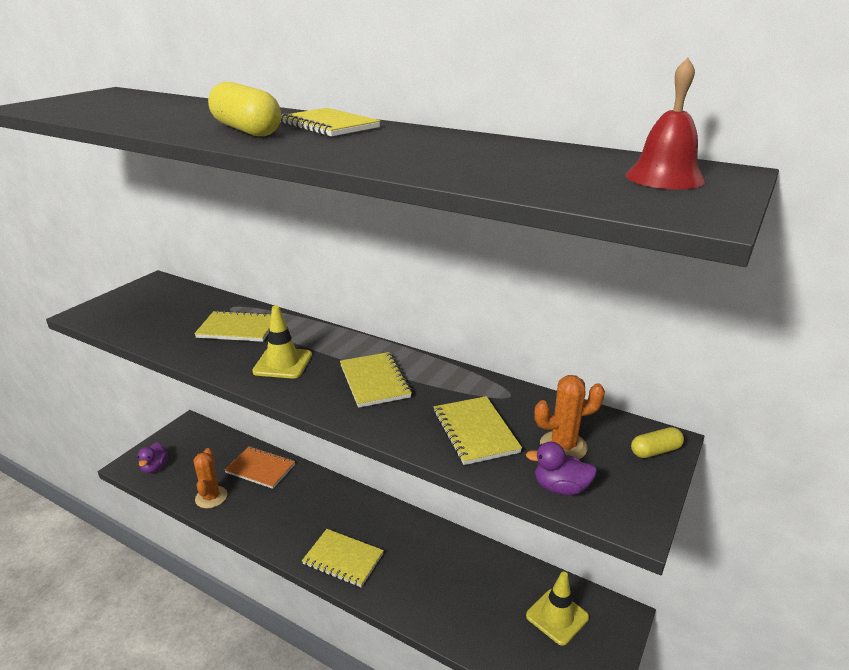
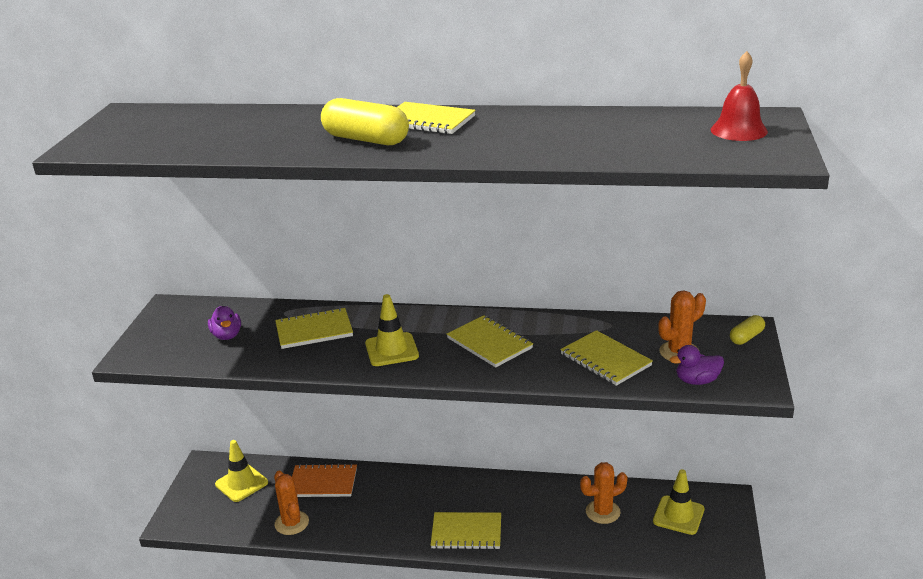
camera: 20 degrees left, 0 degrees up
purple duck [138,442,168,473] -> purple duck moved to [208,306,241,340]
none -> yellow traffic cone [215,440,268,502]
none -> orange cactus [580,462,628,524]

